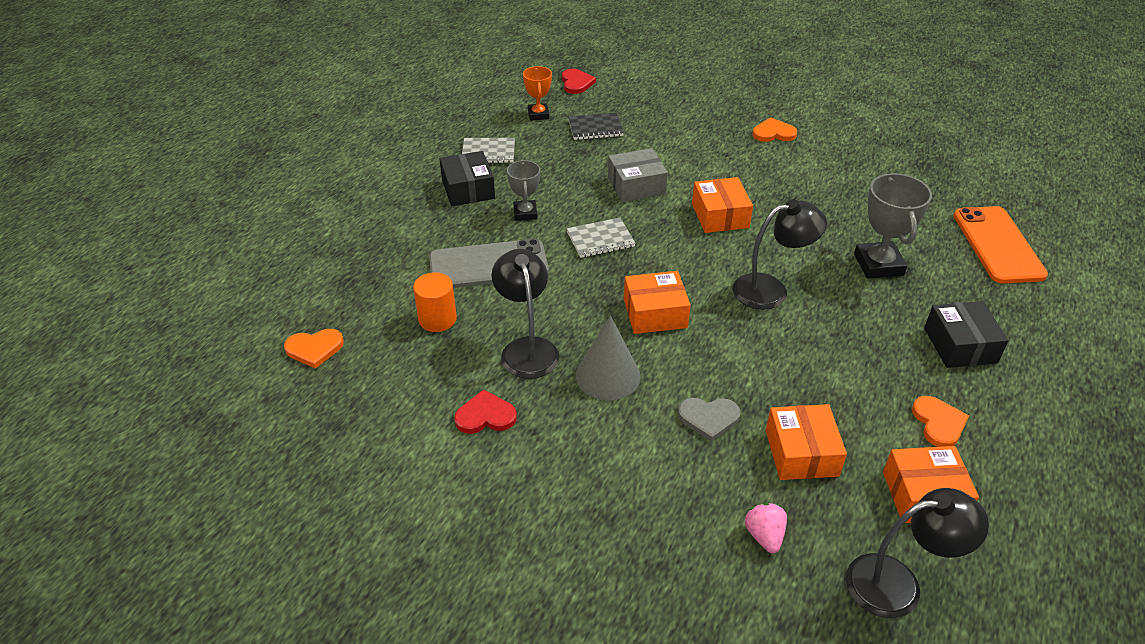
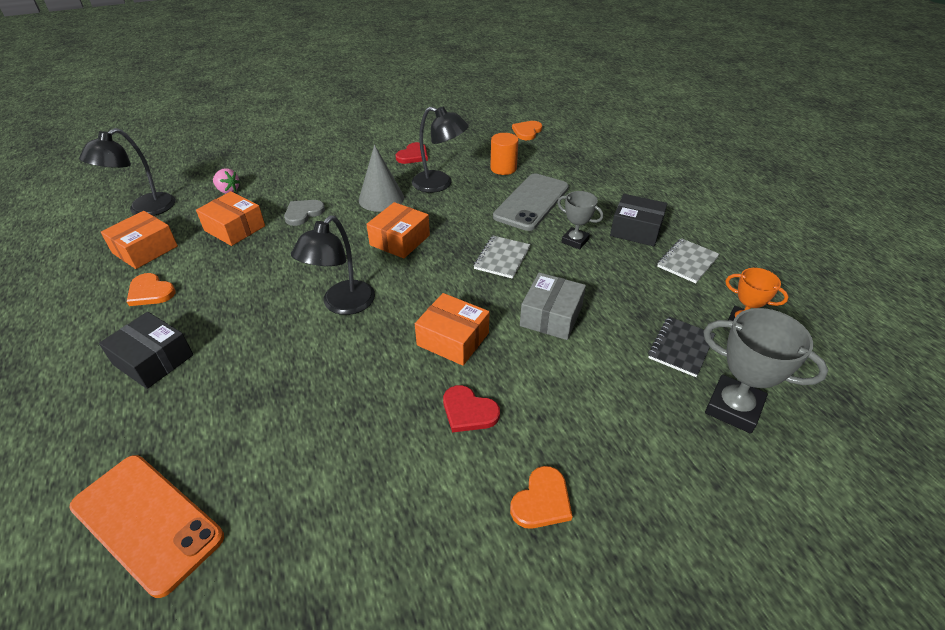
camera: 130 degrees right, 0 degrees up
red heart [562,69,596,94] -> red heart moved to [443,385,500,432]
grey trophy [854,173,932,279] -> grey trophy moved to [703,308,828,434]

